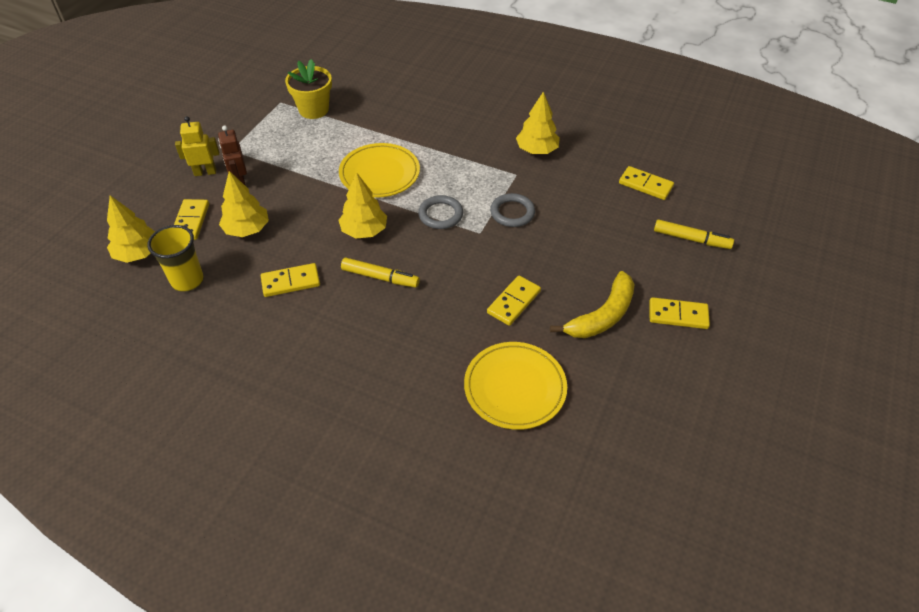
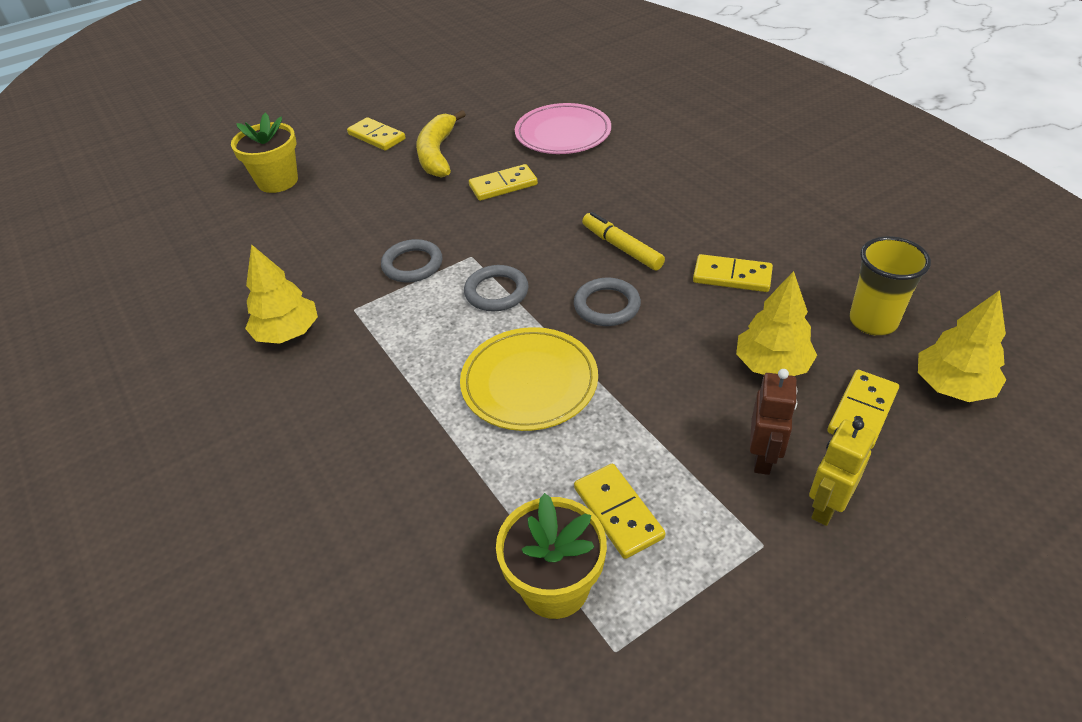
camera: 145 degrees left, 5 degrees down
yellow robot [175,116,219,176] -> yellow robot turned 105 degrees clockwise [809,419,876,526]
yellow tree [338,172,387,239] -> grey ring [574,278,641,326]
yellow plate [464,342,567,430] -> pink plate [515,103,611,154]
yellow banana [550,271,635,338] -> yellow banana turned 75 degrees counterclockwise [416,110,466,178]
yellow domino [619,166,674,200] -> yellow domino moved to [574,464,665,559]
yellow marker [654,219,734,249] -> yellow flower pot [231,113,298,193]

